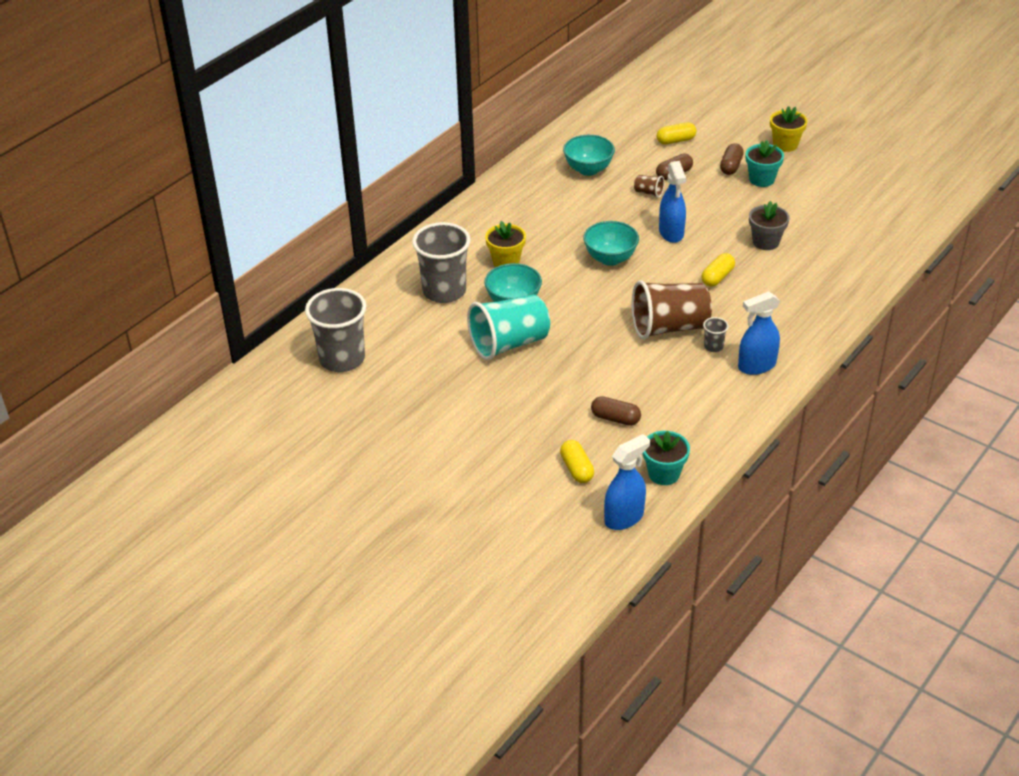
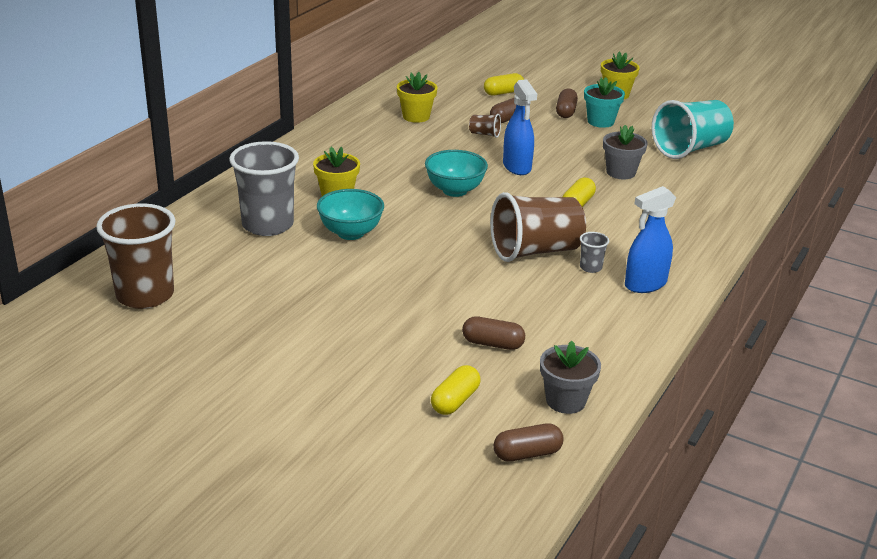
camera: 10 degrees left, 10 degrees down
grey cup [305,288,366,372] -> brown cup [96,203,176,309]
turquoise cup [467,294,550,360] -> turquoise cup moved to [652,100,734,159]
yellow capsule [560,440,594,483] -> yellow capsule turned 60 degrees clockwise [431,365,481,415]
turquoise bowl [563,135,615,176] -> yellow flower pot [397,72,437,123]
blue spray bottle [604,434,650,530] -> brown capsule [493,423,564,462]
turquoise flower pot [642,431,690,485] -> grey flower pot [540,341,601,414]

